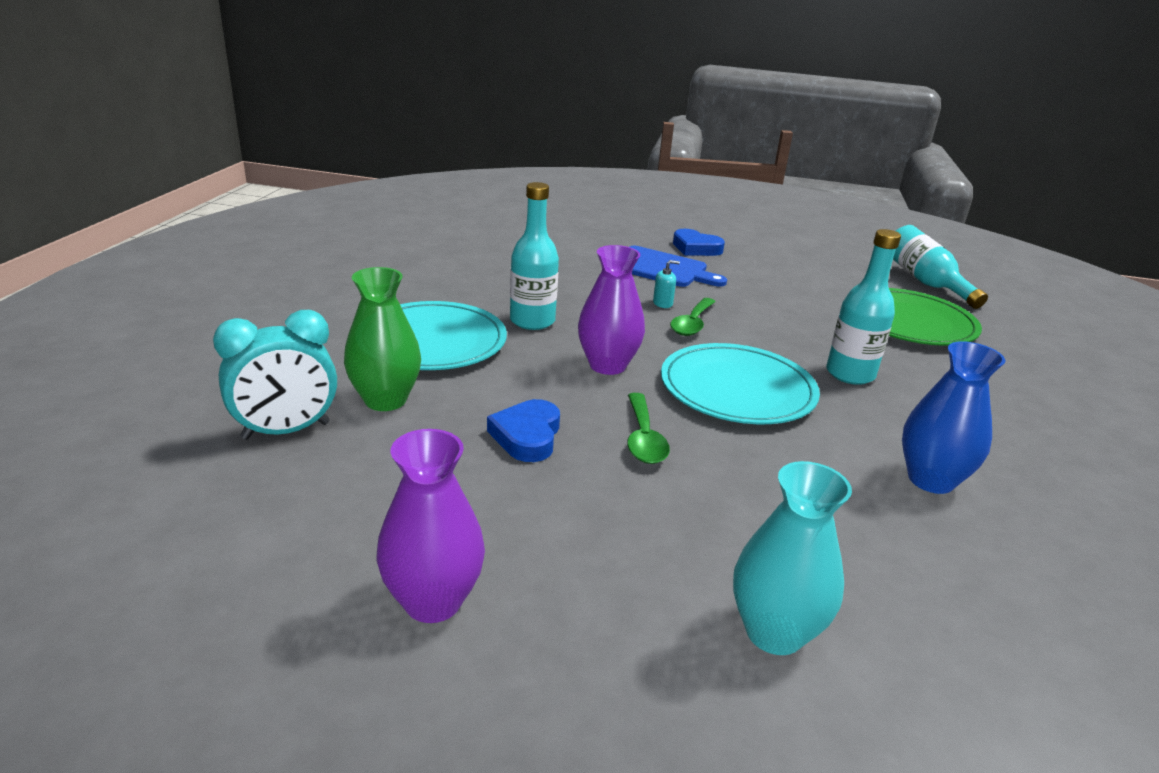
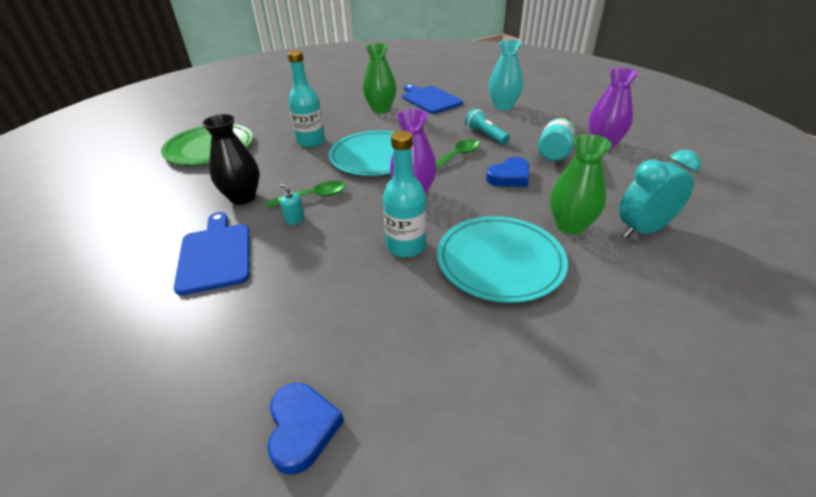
camera: 130 degrees left, 10 degrees up
turquoise clock [213,310,337,440] -> turquoise clock turned 45 degrees counterclockwise [619,150,701,238]
blue heart [673,229,725,256] -> blue heart moved to [267,383,344,475]
turquoise bottle [893,225,988,309] -> turquoise bottle moved to [538,116,575,161]
blue vase [902,341,1005,494] -> green vase [363,43,397,113]
none -> black vase [202,114,259,205]
none -> blue cutting board [402,84,463,114]
none -> turquoise flashlight [465,108,510,145]

